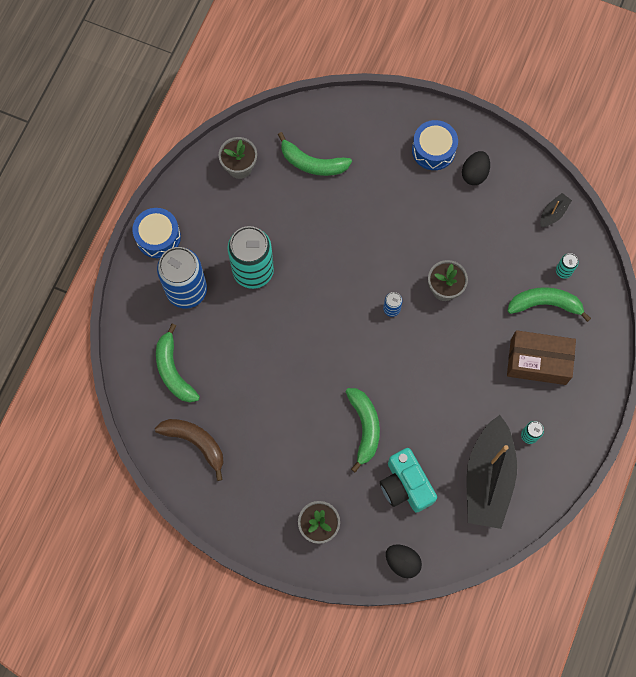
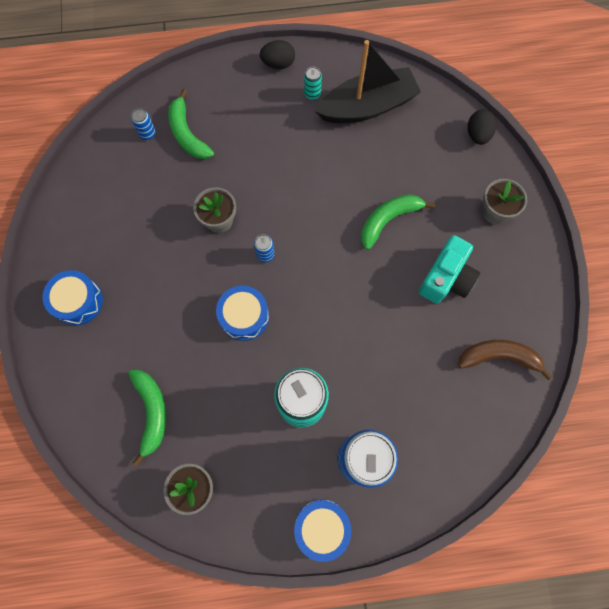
camera: 120 degrees left, 0 degrees up
brown banana [155,419,224,481] -> brown banana turned 90 degrees clockwise [458,340,553,380]
green banana [156,323,200,402] -> none
turquoise camera [380,448,437,513] -> turquoise camera moved to [418,235,480,304]
black egg [462,151,490,185] -> black egg moved to [260,40,295,69]
brown box [507,330,576,385] -> none
black boat [540,193,572,227] -> none
turquoise can [556,253,579,278] -> blue can [131,108,156,140]
none -> blue drum [216,285,269,341]

